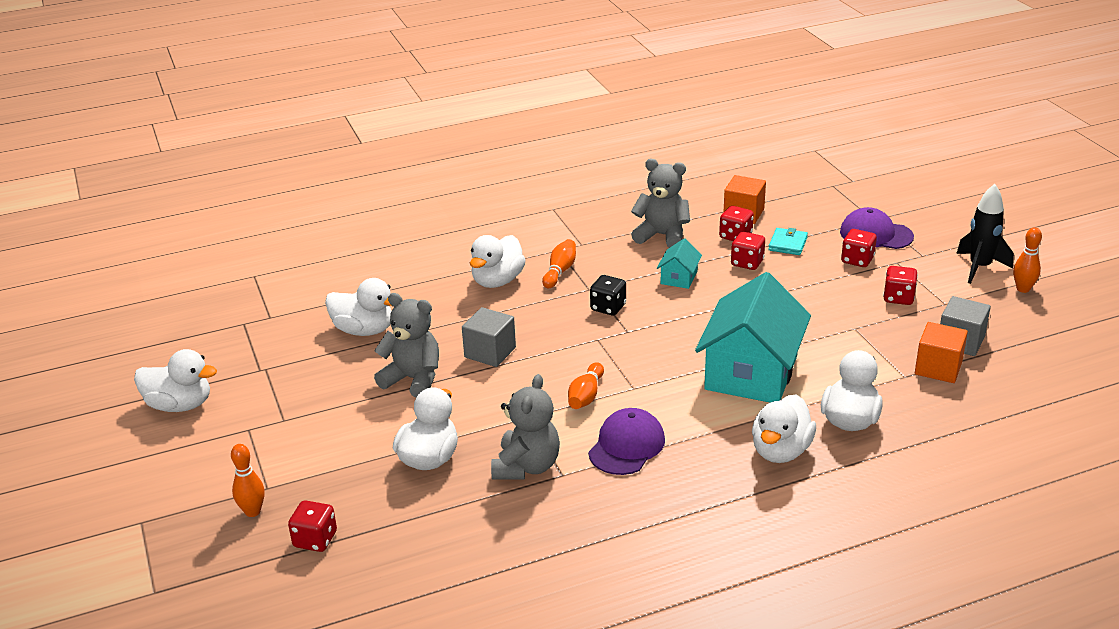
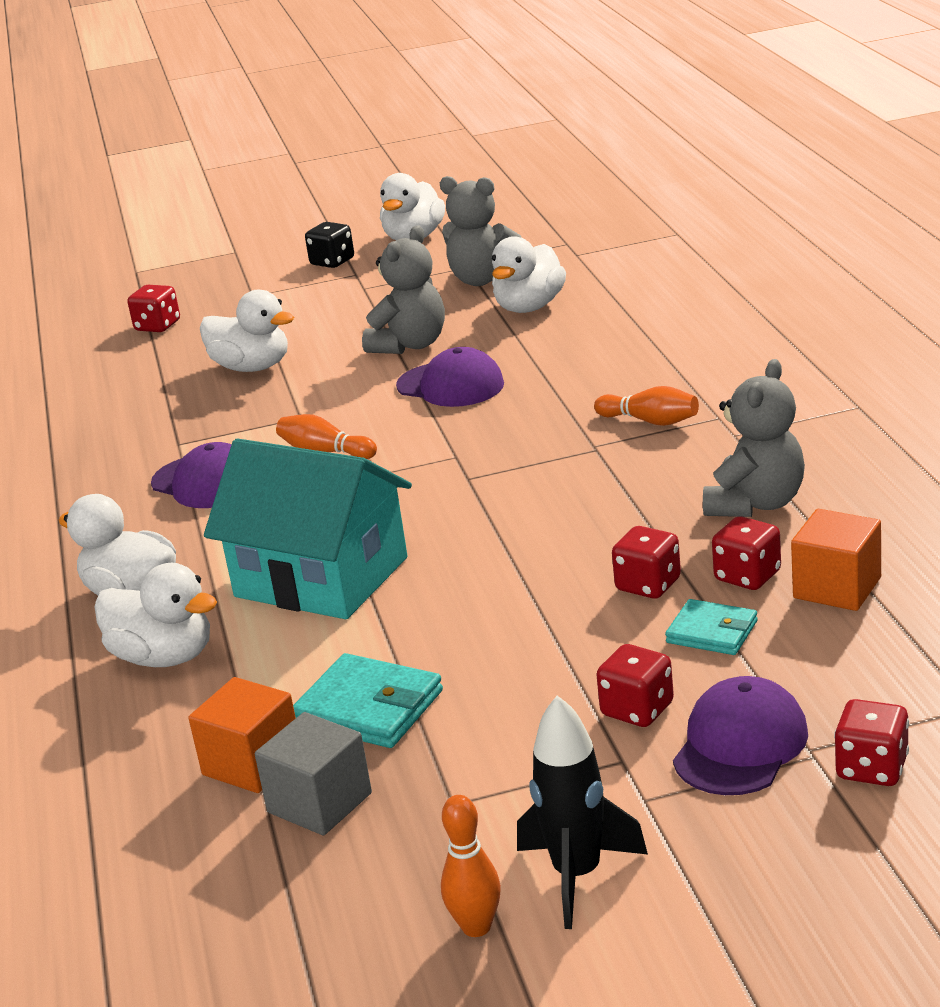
camera: 100 degrees right, 5 degrees down
orange bowling pin [231,444,265,517] -> none
grey cube [462,307,516,367] -> purple cap [396,347,504,407]
white duck [470,235,526,288] -> none
grey teddy bear [491,374,560,480] -> grey teddy bear moved to [440,176,522,286]
black dice [590,275,626,316] -> black dice moved to [305,222,354,268]
turquoise house [657,238,702,289] -> none
red dice [883,266,918,305] -> red dice moved to [834,699,909,786]
none -> turquoise wallet [293,653,443,748]

